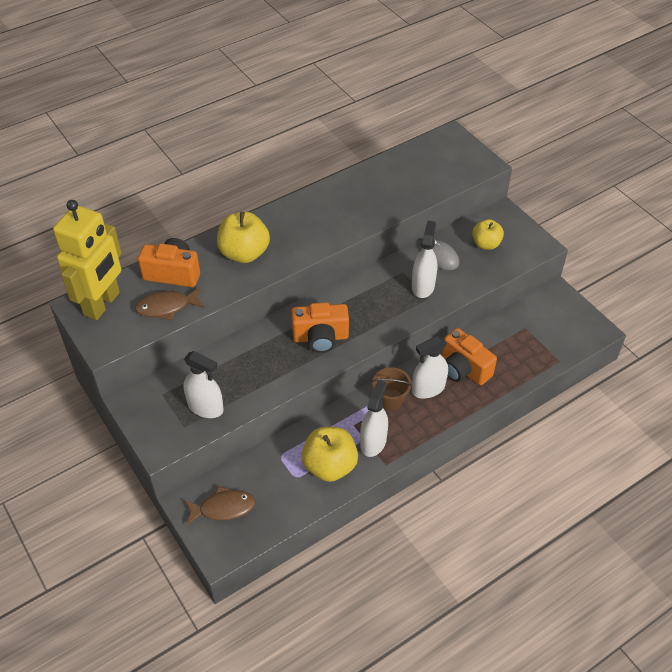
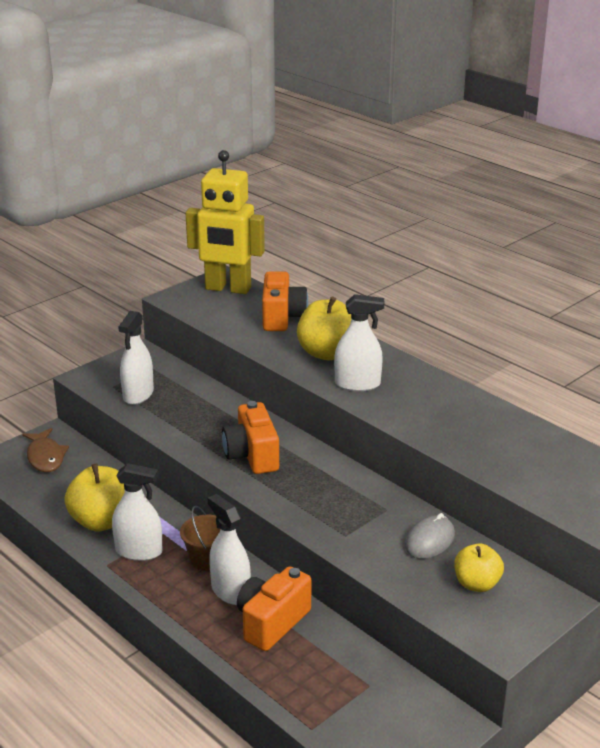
camera: 80 degrees right, 20 degrees down
brown fish [135,287,204,320] -> none
white spray bottle [412,221,437,298] -> white spray bottle moved to [334,294,384,391]

